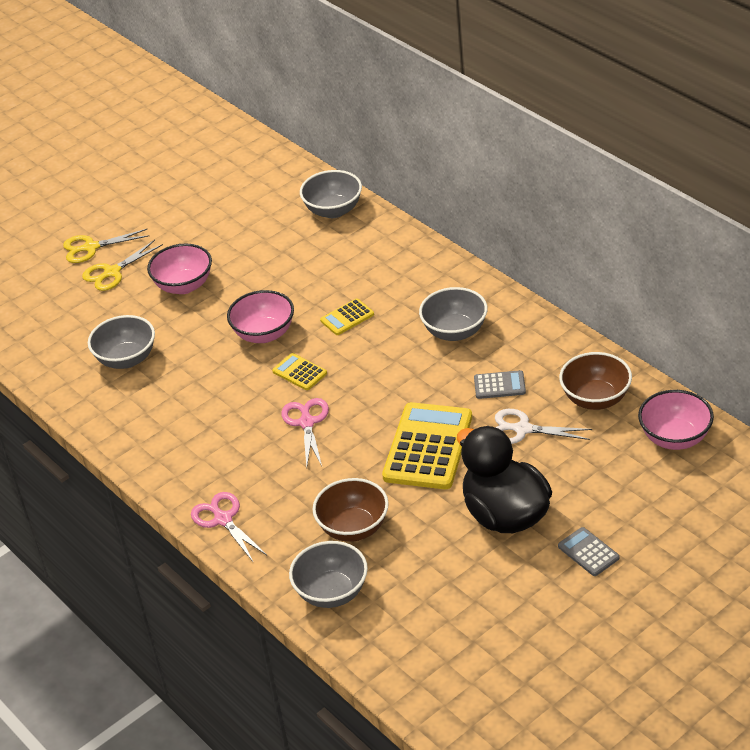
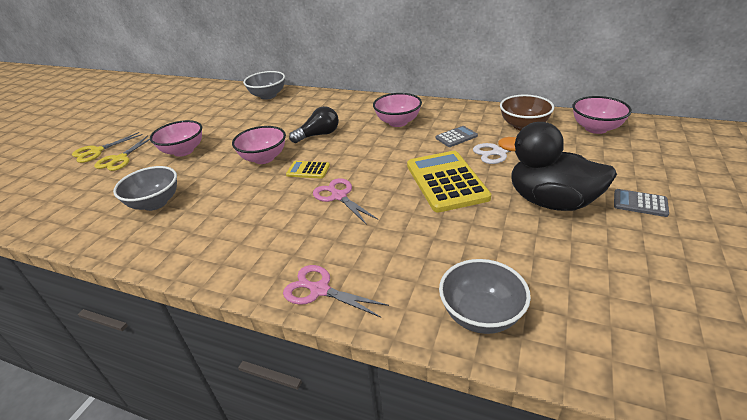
camera: 30 degrees left, 5 degrees down
brown bowl [313,478,389,542] -> none
yellow calculator [320,298,374,335] -> black light bulb [289,106,339,143]
grey bowl [419,287,488,341] -> pink bowl [373,93,422,127]

